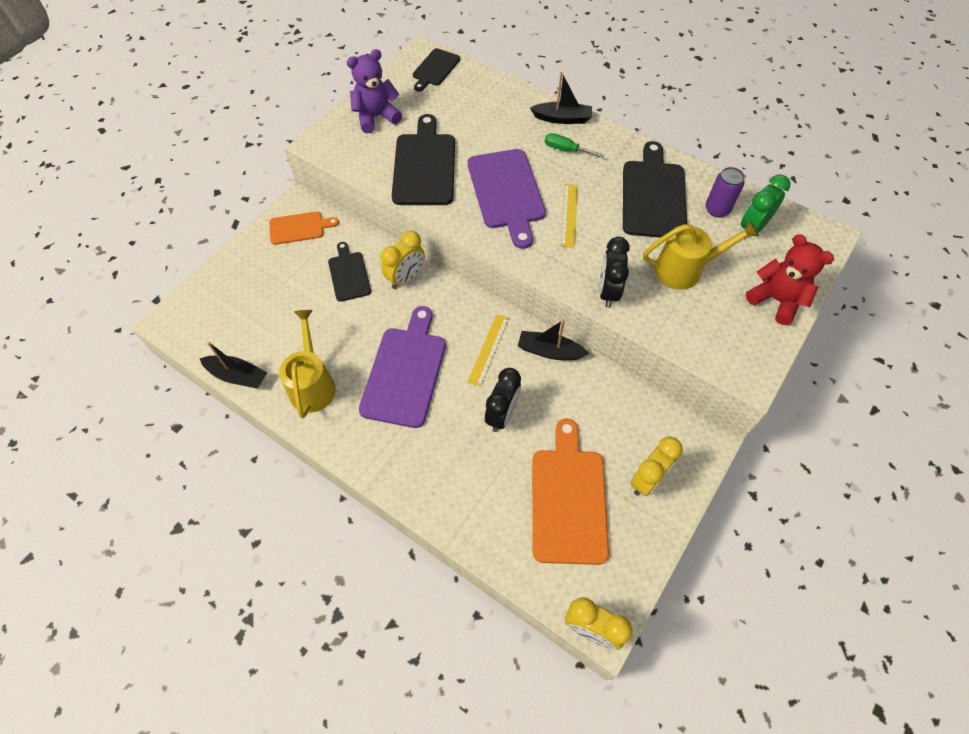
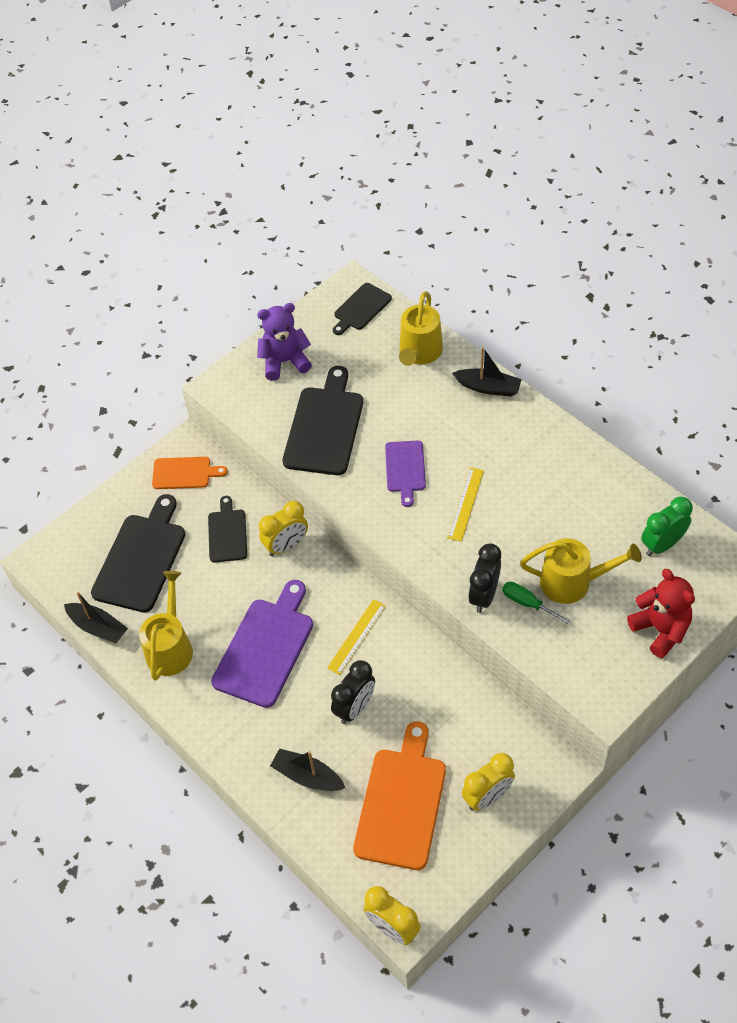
camera: 15 degrees right, 5 degrees down
purple cutting board [468,149,546,249] -> purple cutting board [385,441,426,507], size x0.58
black boat [518,320,589,360] -> black boat moved to [270,748,345,791]
green screwdriver [545,133,605,158] -> green screwdriver moved to [502,582,571,624]
black cutting board [623,141,687,238] -> black cutting board moved to [91,494,185,613]
purple can [706,167,745,217] -> none
none -> yellow watering can [399,291,443,366]

